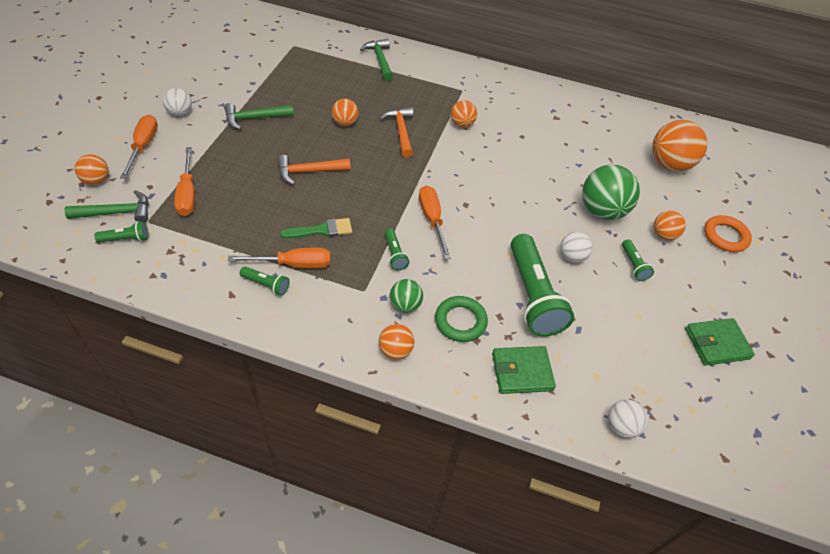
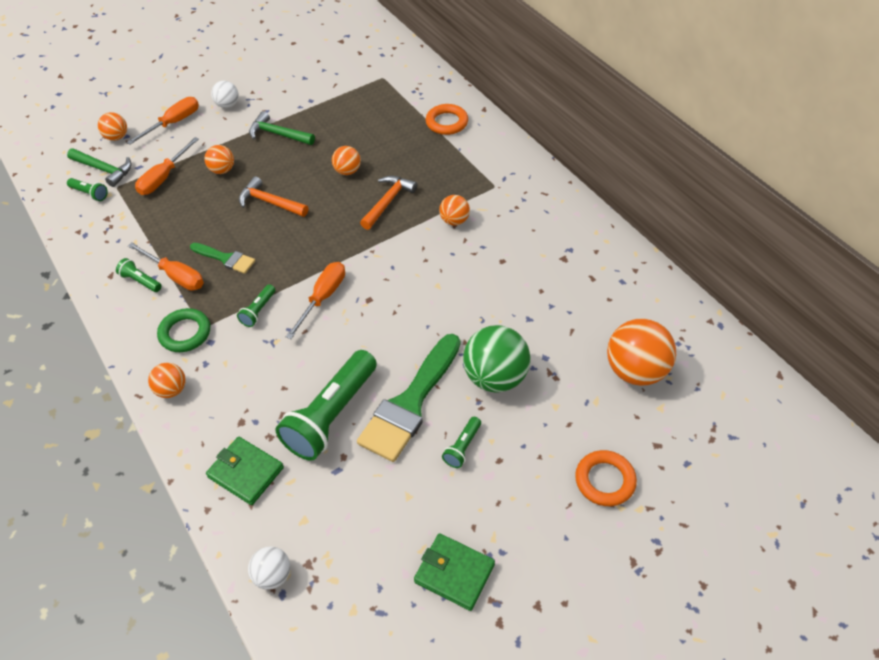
camera: 45 degrees right, 0 degrees up
green flashlight [240,267,289,296] -> green flashlight turned 150 degrees clockwise [116,258,162,292]
green hammer [360,39,393,81] -> orange ring [426,104,468,135]
green ball [390,279,423,313] -> none
green ring [435,296,488,342] -> green ring moved to [157,308,210,352]
white ball [560,232,593,263] -> green brush [357,334,460,462]
orange ball [654,211,686,240] -> orange ball moved to [204,145,234,174]

